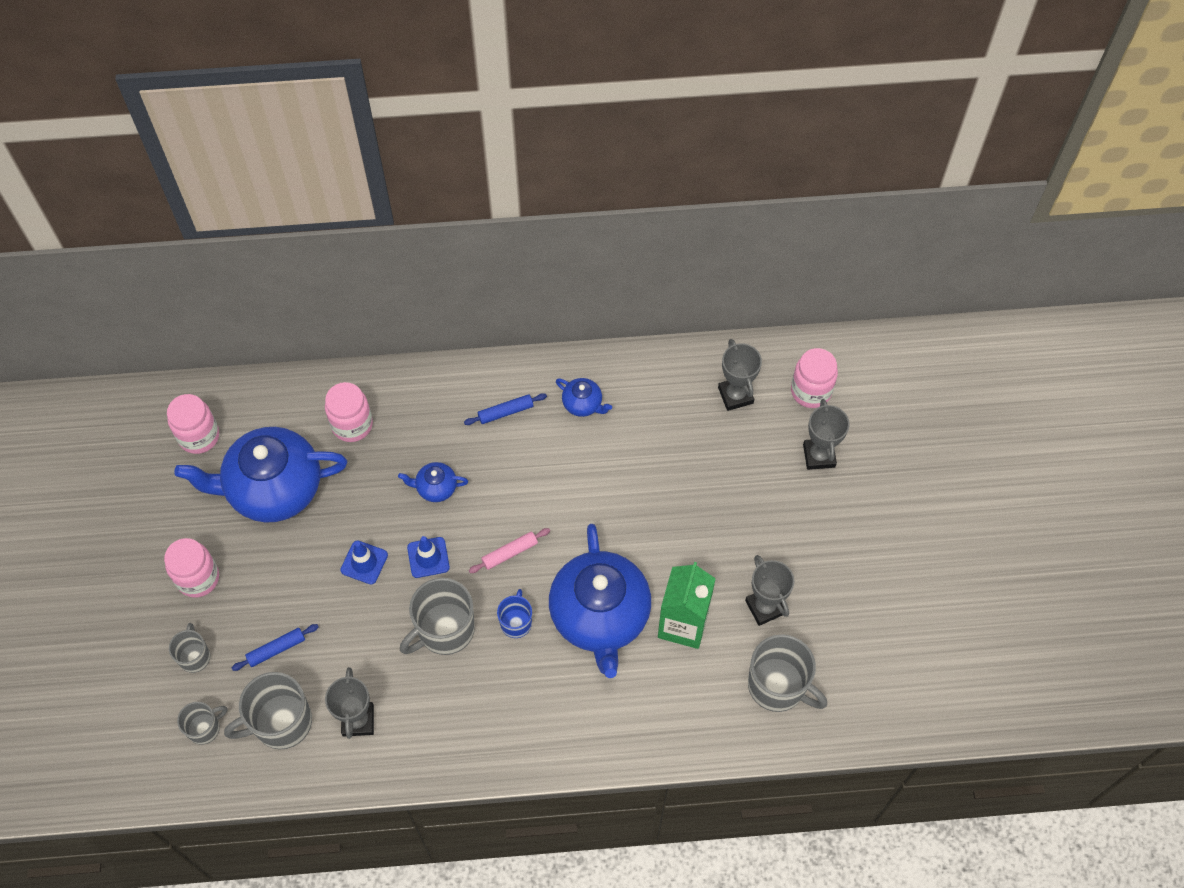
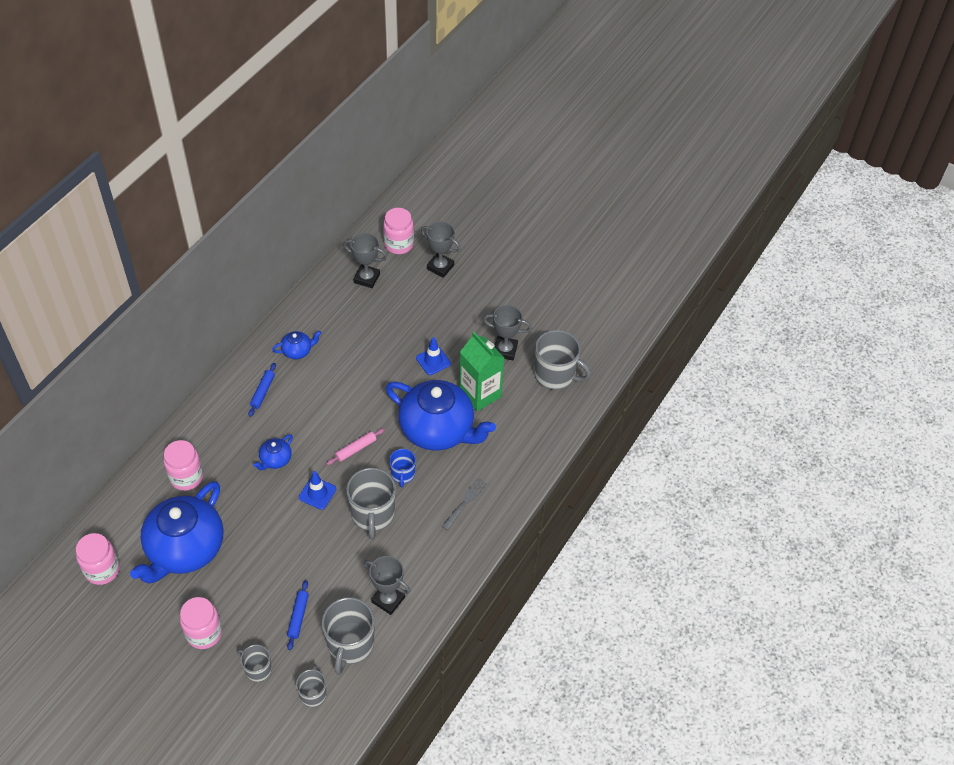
camera: 55 degrees left, 10 degrees down
blue traffic cone [340,540,388,584] -> blue traffic cone moved to [416,337,451,375]
pink rolling pin [469,528,550,573] -> pink rolling pin turned 45 degrees clockwise [326,428,385,465]
blue mug [497,589,532,638] -> blue mug turned 135 degrees counterclockwise [389,449,416,487]
grey mug [748,634,827,712] -> grey mug turned 45 degrees clockwise [534,330,591,390]
none -> grey fork [442,478,487,530]

